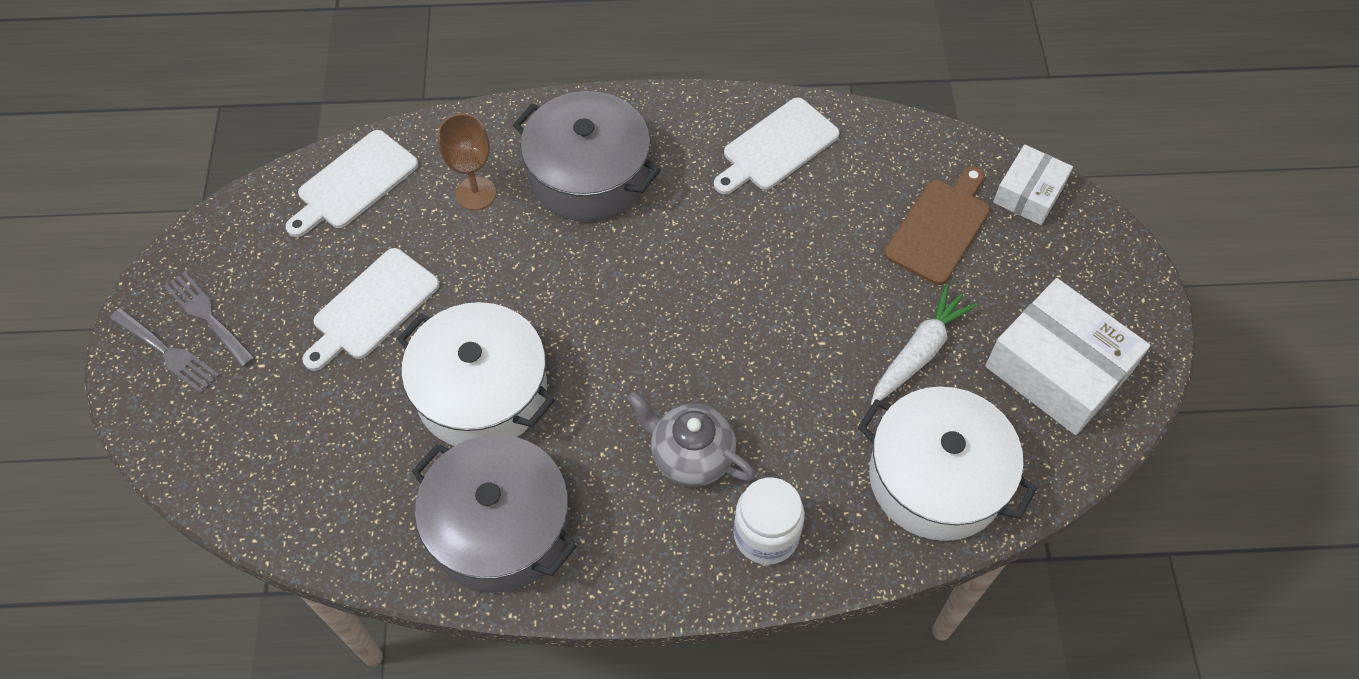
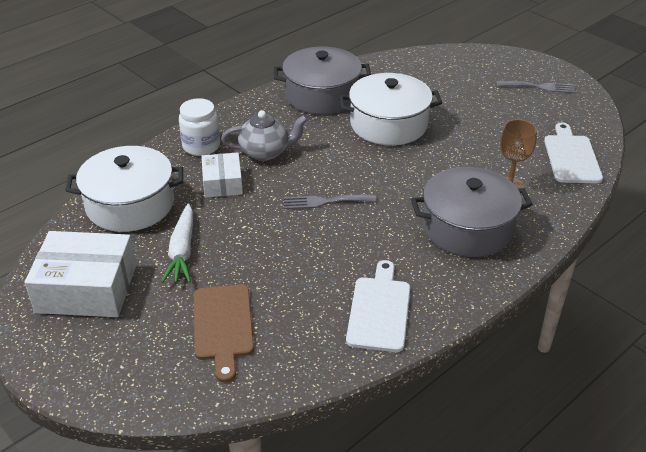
camera: 140 degrees right, 20 degrees down
grey fork [110,308,220,394] -> grey fork moved to [284,195,377,209]
white cutting board [302,248,440,371] -> none
white box [993,144,1073,225] -> white box moved to [202,152,243,198]

